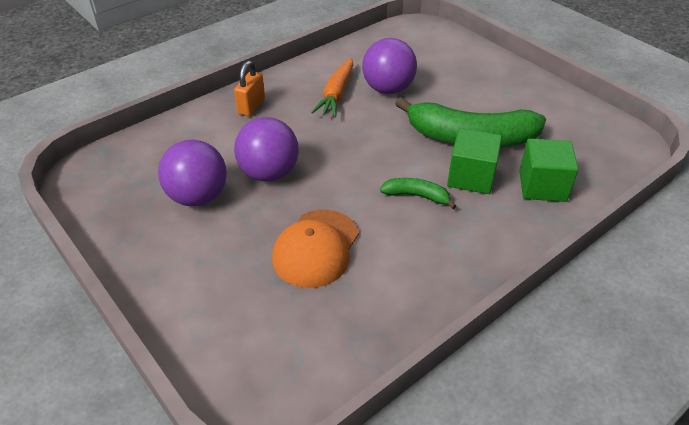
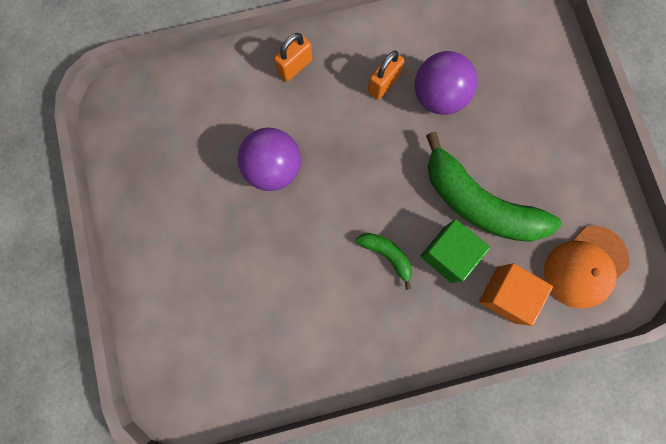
camera: 25 degrees right, 35 degrees up
purple ball [158,140,227,206] -> none
orange cap [272,210,359,288] -> orange cap moved to [544,226,629,309]
orange carrot [311,58,353,117] -> orange padlock [368,50,405,99]
green cube [519,138,578,202] -> orange cube [479,263,553,326]

